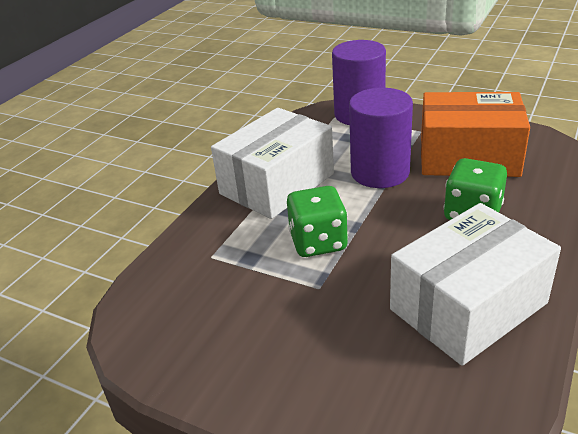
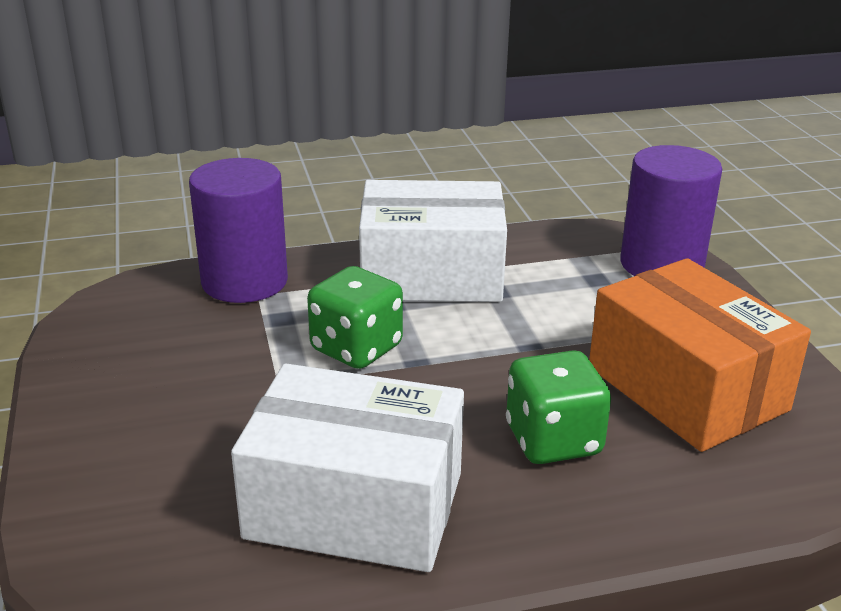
camera: 45 degrees right, 5 degrees down
purple cylinder [349,88,413,188] -> purple cylinder moved to [189,158,288,303]

